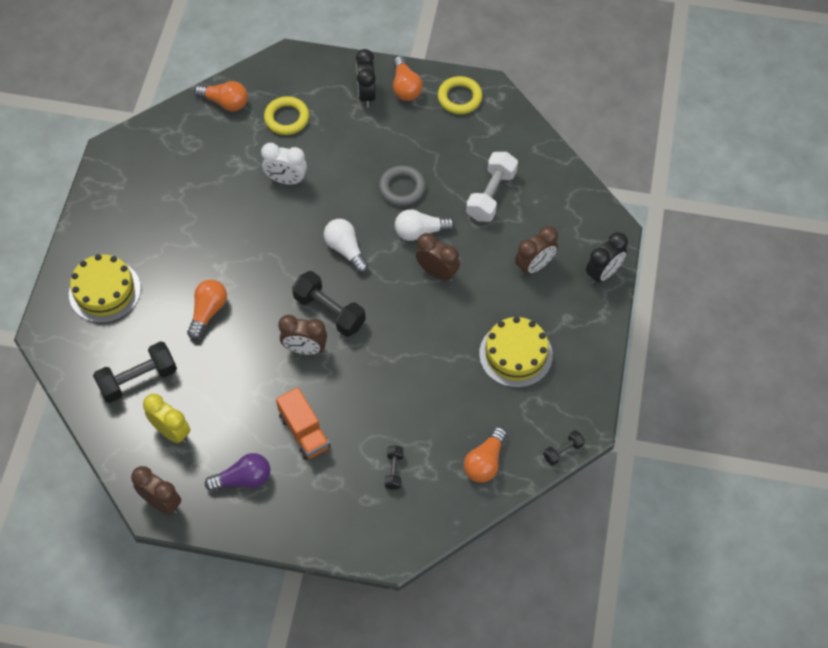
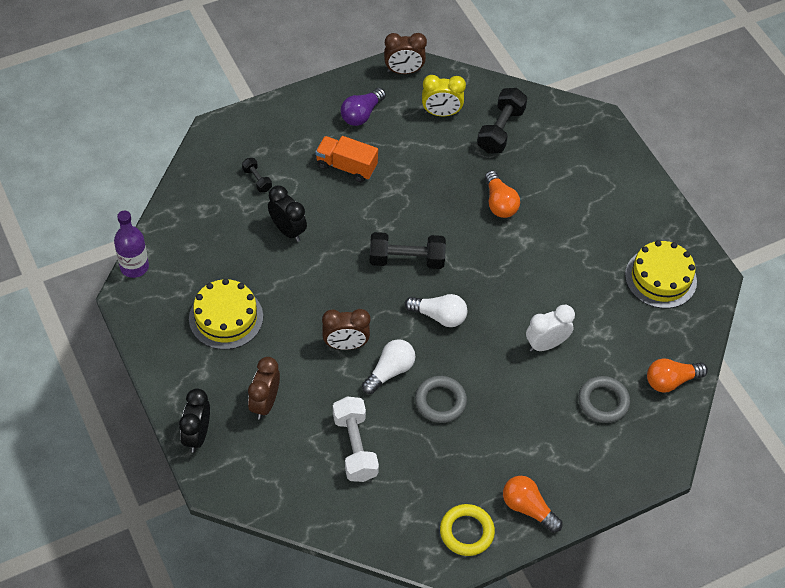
camera: 140 degrees right, 5 degrees down
yellow cake [69,254,141,323] -> yellow cake moved to [625,240,697,308]
yellow ring [264,96,309,135] -> grey ring [579,376,630,423]
brown clock [278,315,327,355] -> none
black clock [356,49,376,108] -> black clock moved to [268,186,307,242]
orange light bulb [464,427,507,483] -> none
black dumbbell [543,430,585,465] -> purple bottle [114,211,149,278]

